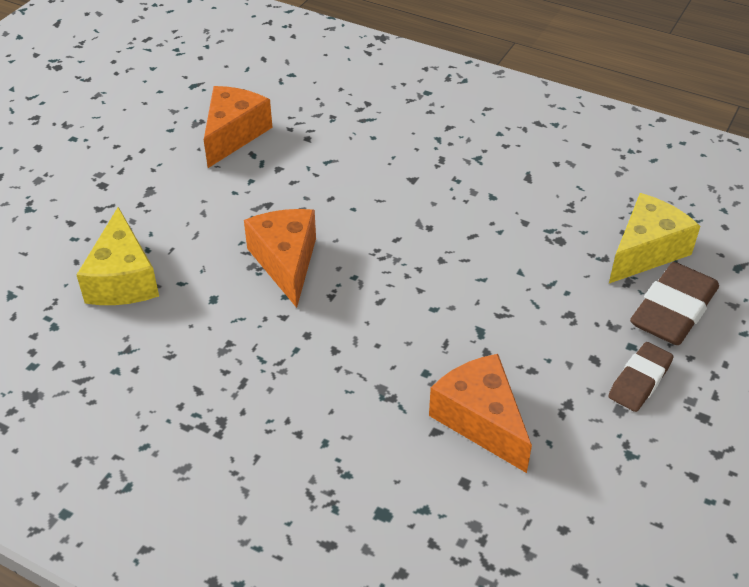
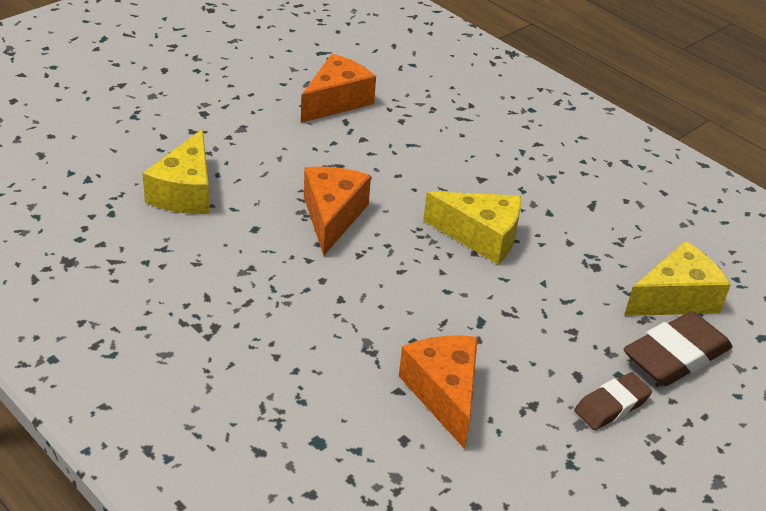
camera: 15 degrees right, 5 degrees down
none -> yellow cheese [423,191,521,264]

